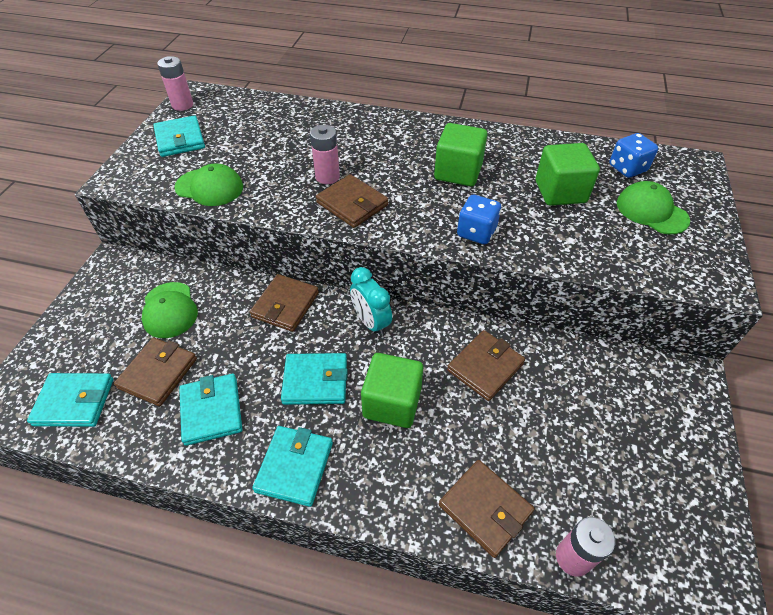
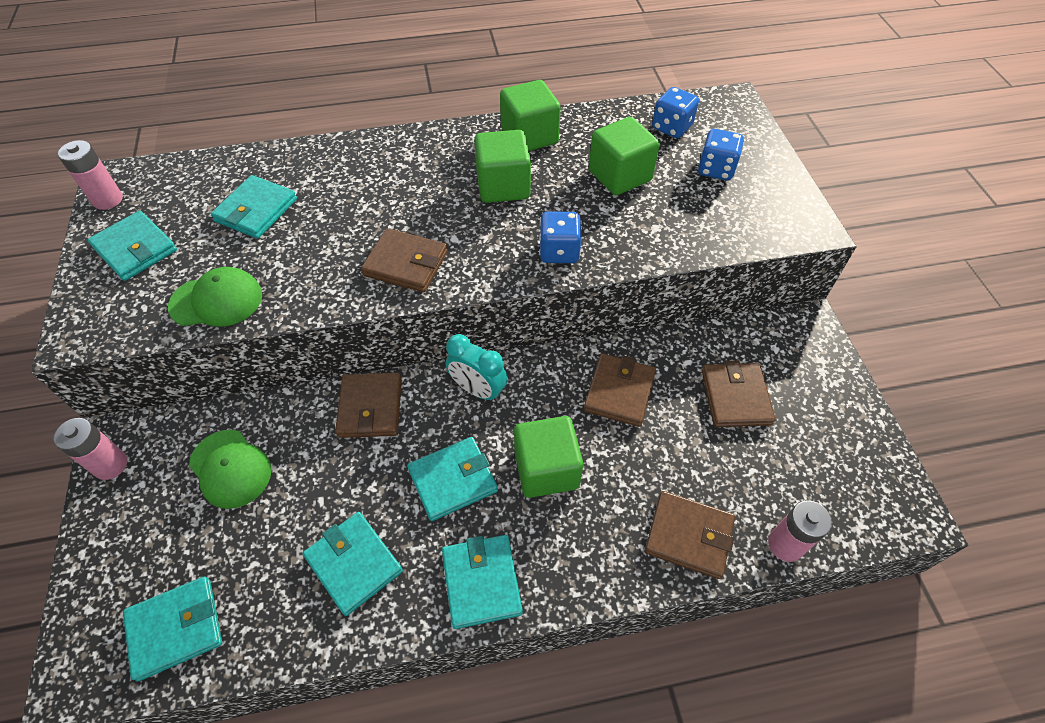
camera: 25 degrees left, 5 degrees up
brown wallet [114,337,197,406] -> brown wallet moved to [702,361,776,427]
pink battery [310,125,340,184] -> pink battery moved to [54,418,127,480]
green cap [617,181,690,234] -> blue dice [698,129,744,180]
none -> turquoise wallet [211,175,297,239]
none -> green cube [500,80,561,151]

